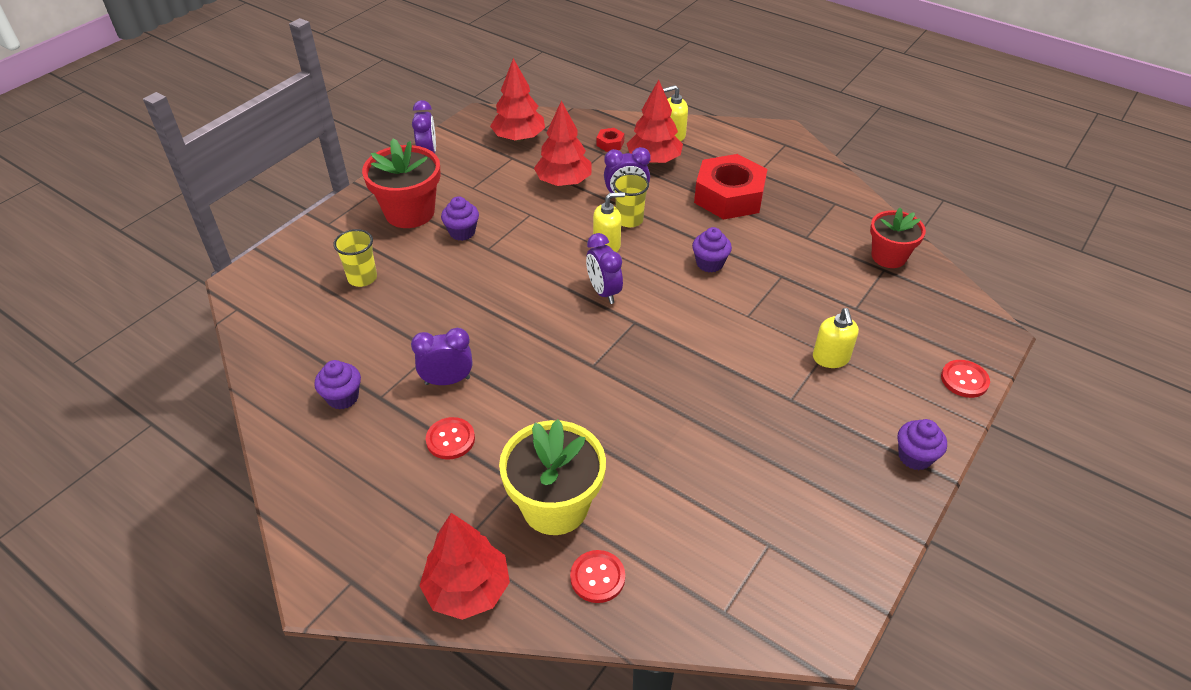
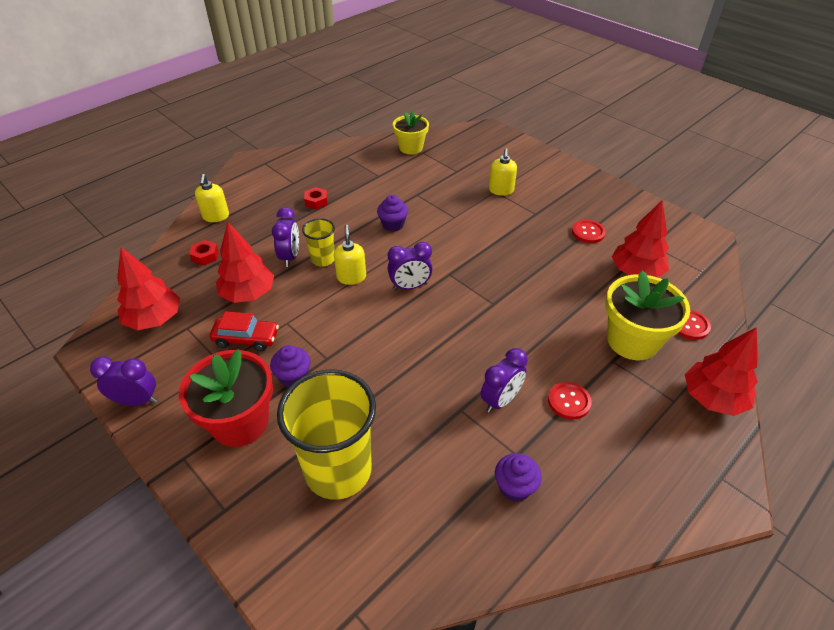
camera: 80 degrees left, 0 degrees up
yellow cup [333,229,377,287] -> yellow cup [277,370,376,500], size x2.03
purple clock [411,328,472,385] -> purple clock turned 135 degrees counterclockwise [481,348,528,413]
red tree [626,80,683,164] -> red tree moved to [612,201,669,278]
red nut [694,154,768,219] -> red nut [304,187,328,209], size x0.41
yellow soap dispenser [813,308,859,368] -> yellow soap dispenser turned 90 degrees clockwise [489,148,517,196]
red flower pot [870,208,926,268] -> yellow flower pot [393,111,429,154]
purple cupcake [897,419,947,470] -> none
red button [941,360,990,398] -> red button moved to [572,220,606,243]
none -> red car [210,311,279,351]

